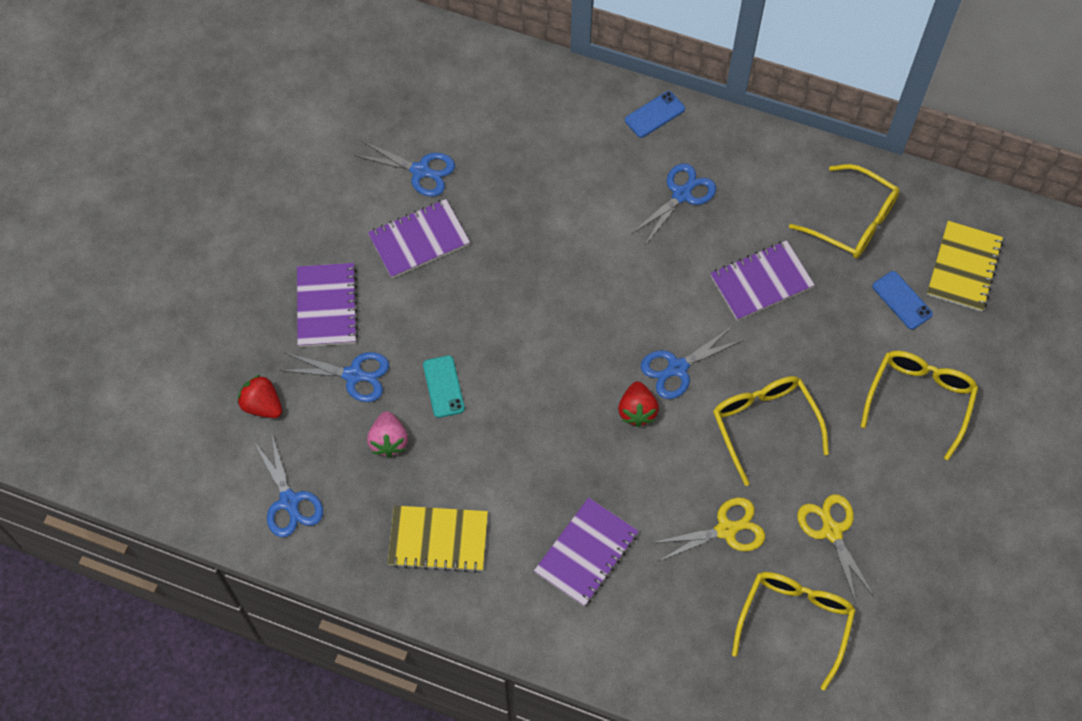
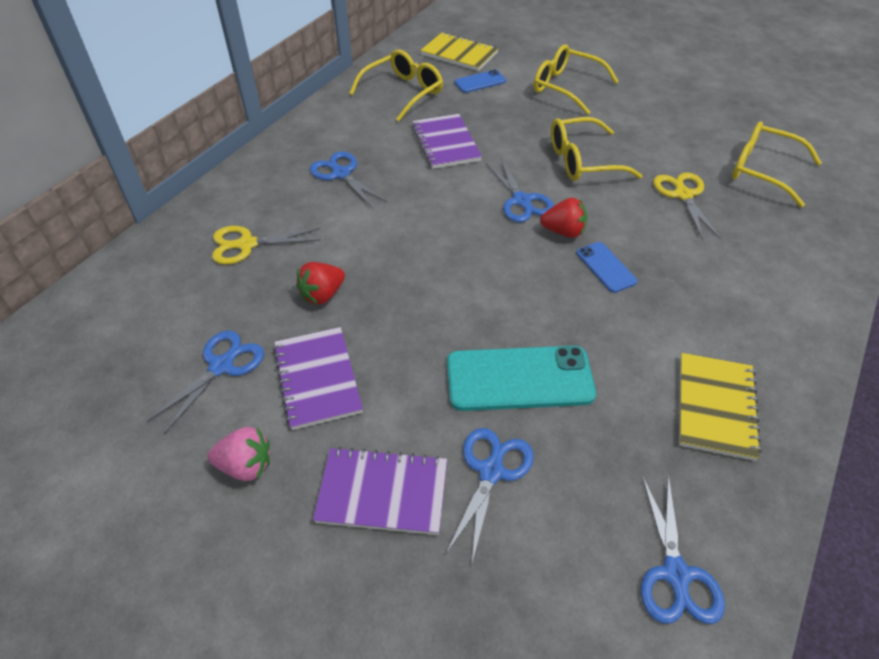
camera: 80 degrees left, 15 degrees down
red strawberry [238,375,282,418] -> red strawberry moved to [296,262,345,305]
blue scissors [254,435,323,537] -> blue scissors turned 105 degrees clockwise [641,475,725,624]
pink strawberry [367,411,408,457] -> pink strawberry moved to [208,427,270,481]
turquoise phone [423,355,465,418] -> turquoise phone [447,346,596,411], size x1.88
purple notebook [534,498,639,607] -> none
blue phone [625,91,685,138] -> blue phone moved to [576,242,638,293]
yellow scissors [797,494,875,603] -> yellow scissors moved to [212,226,321,265]

